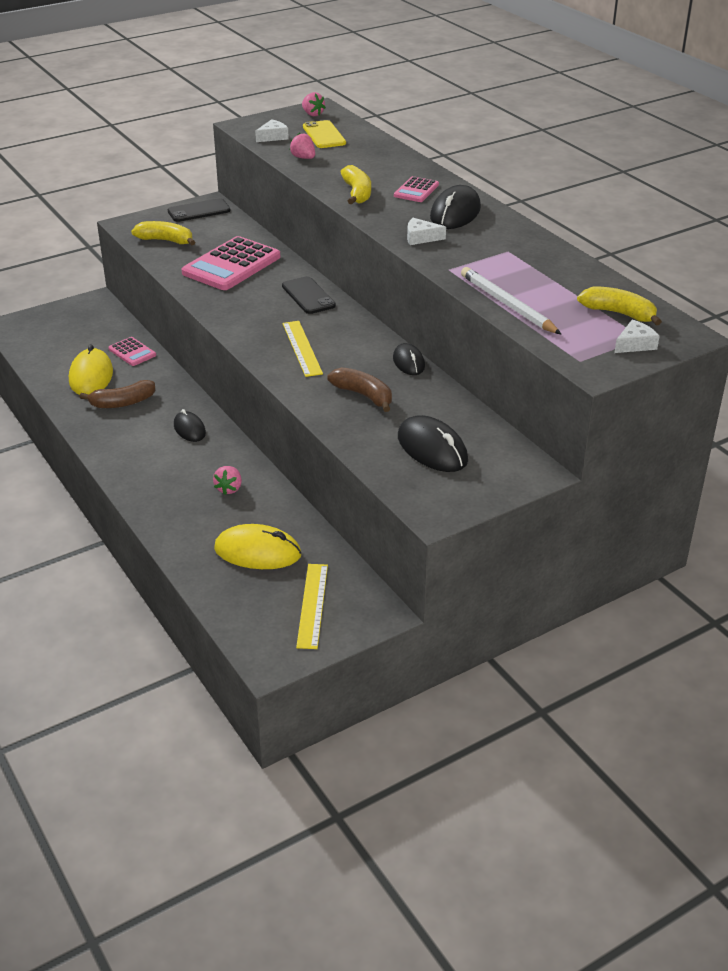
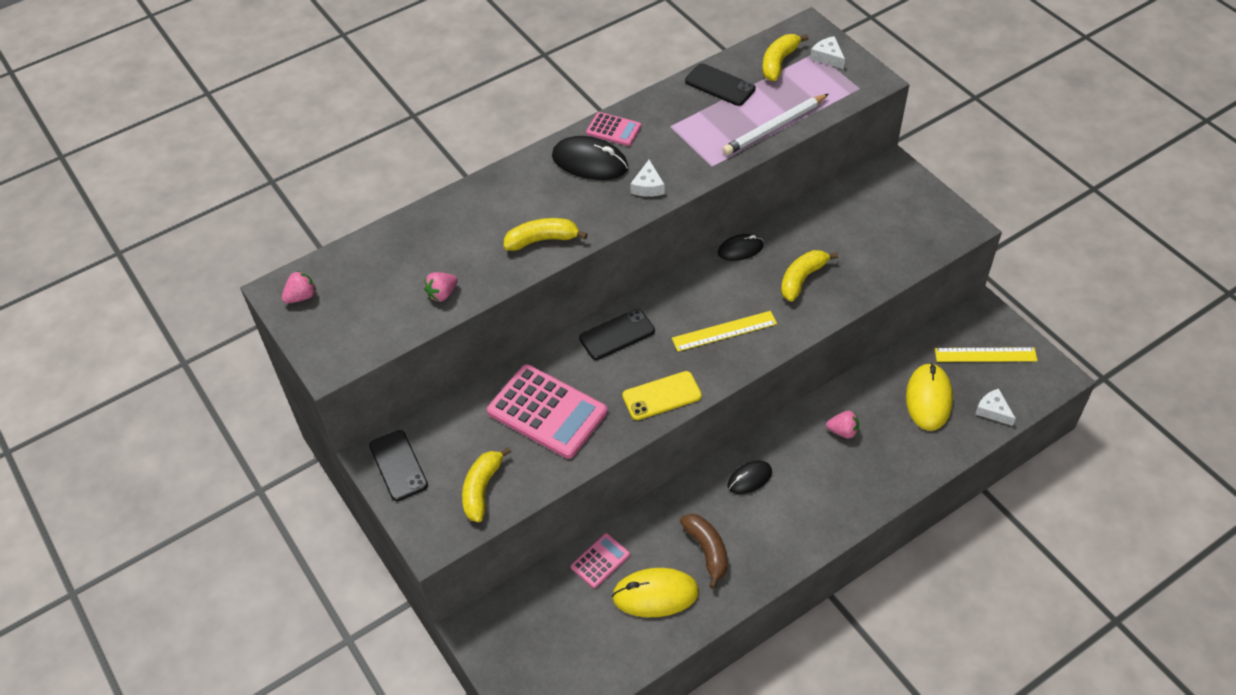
camera: 90 degrees left, 15 degrees up
white cheese [255,119,289,142] -> white cheese moved to [975,389,1016,426]
yellow phone [303,120,346,148] -> yellow phone moved to [622,371,702,420]
brown banana [328,367,392,412] -> yellow banana [781,250,838,302]
pink calculator [394,176,439,202] -> pink calculator moved to [586,112,641,146]
black mouse [398,415,468,472] -> none
none -> black phone [685,63,756,106]

